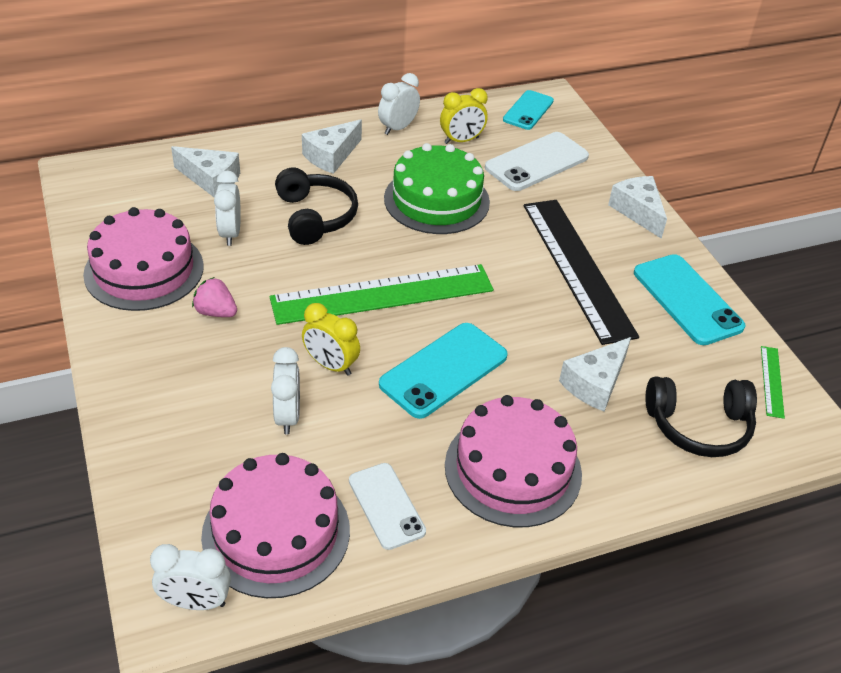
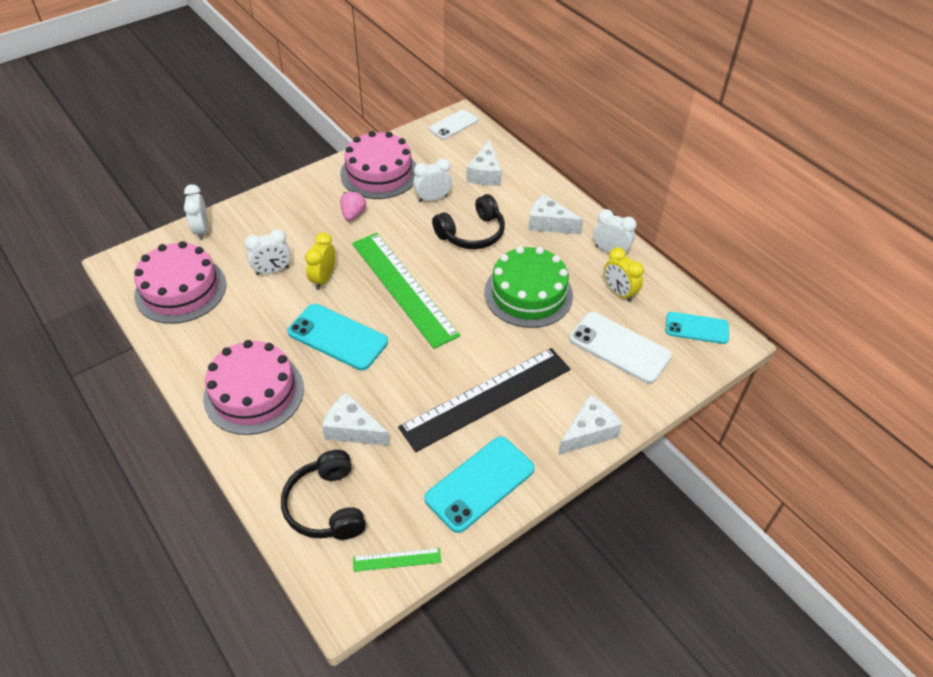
camera: 75 degrees right, 5 degrees up
white clock [150,544,231,610] -> white clock moved to [184,184,208,240]
white phone [349,463,426,550] -> white phone moved to [429,109,478,140]

